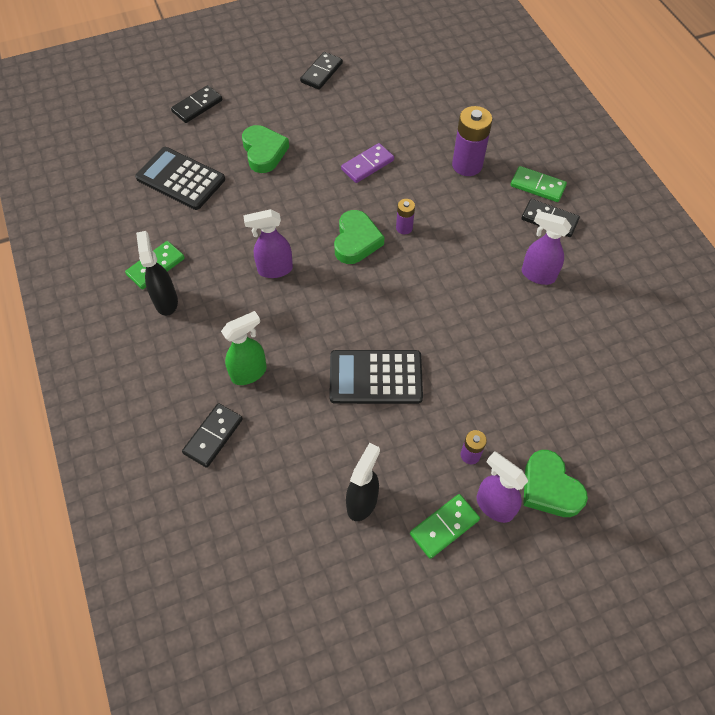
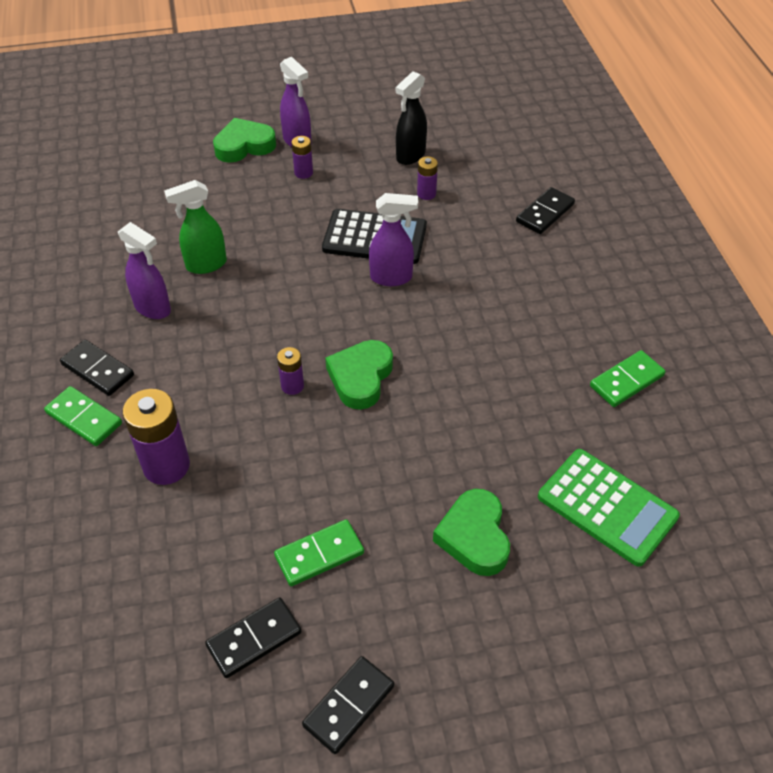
camera: 170 degrees left, 10 degrees down
black calculator [135,147,225,210] -> green calculator [538,449,680,567]
black spray bottle [136,231,178,316] -> none
black domino [171,85,222,123] -> black domino moved to [205,598,301,678]
green spray bottle [221,311,267,385] -> green spray bottle moved to [164,180,227,274]
purple spray bottle [243,209,293,278] -> purple spray bottle moved to [369,193,418,286]
purple domino [341,143,394,183] -> none
green domino [410,494,480,559] -> green domino moved to [274,519,364,586]
green heart [523,450,588,517] -> green heart turned 90 degrees counterclockwise [213,118,276,163]
none -> purple battery [417,156,438,200]

